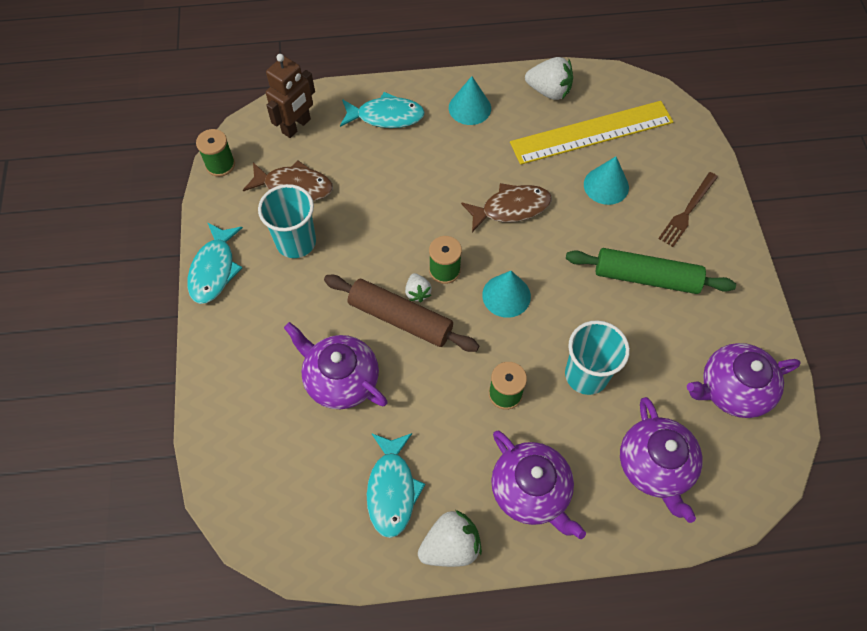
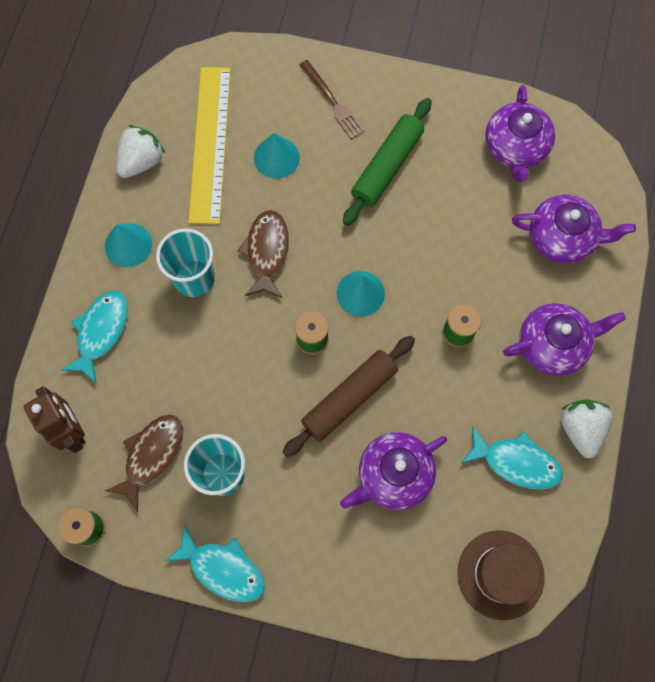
camera: 70 degrees left, 10 degrees up
white strawberry [405,273,432,302] -> none
turquoise cup [565,320,630,395] -> turquoise cup moved to [156,228,215,297]
none -> brown hat [457,530,545,620]

